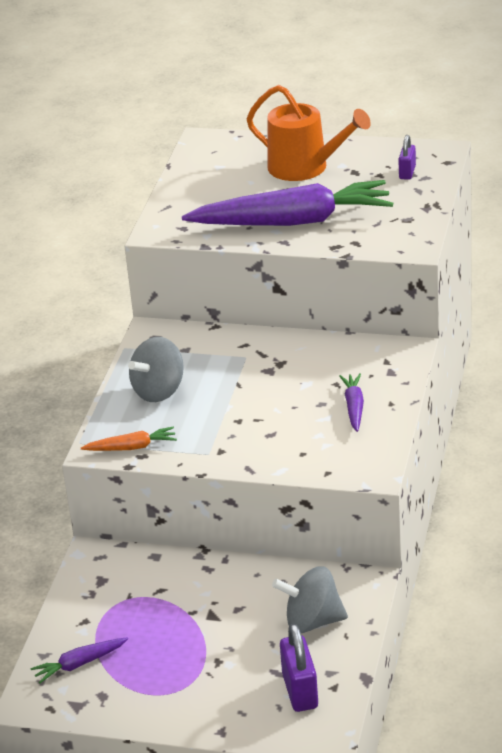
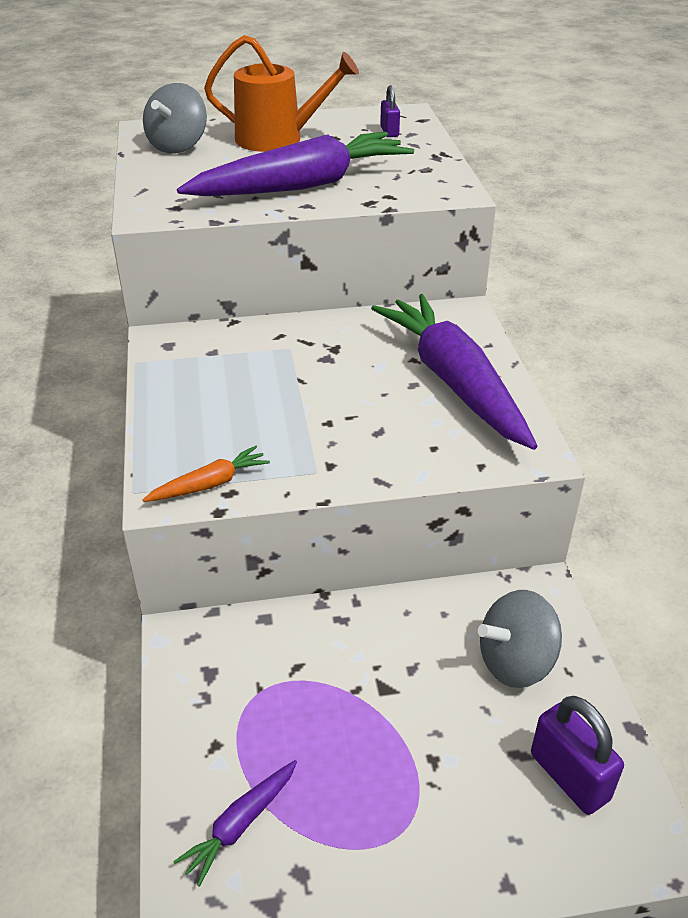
camera: 25 degrees left, 5 degrees up
grey spinning top [128,337,184,402] -> grey spinning top moved to [143,83,207,154]
purple carrot [339,373,364,432] -> purple carrot [371,294,537,450], size x2.36

